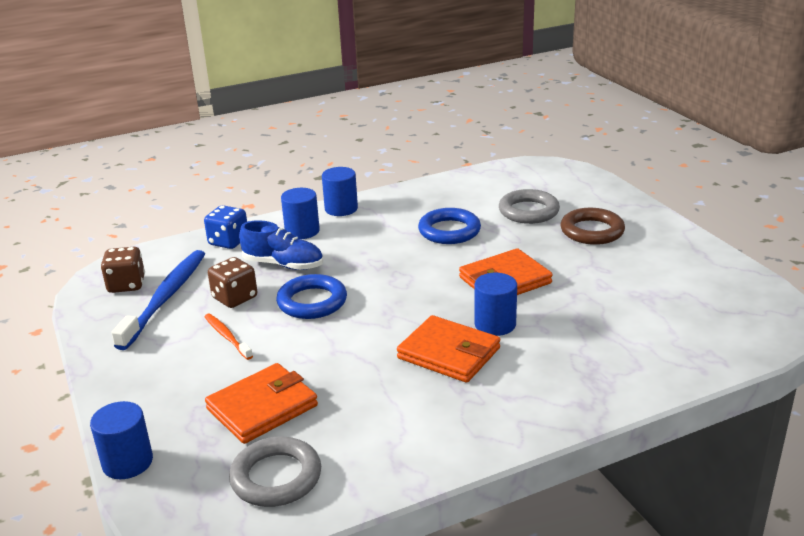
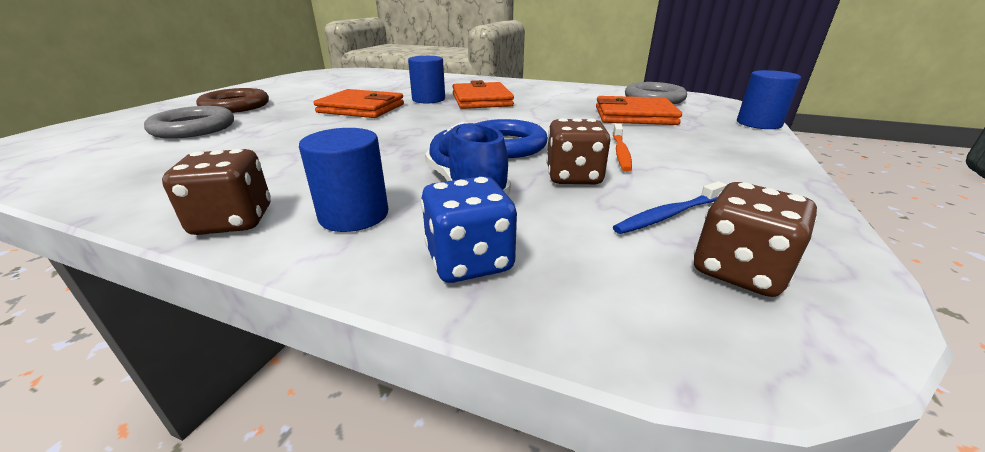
camera: 135 degrees left, 0 degrees up
blue toothbrush [111,250,205,350] -> blue toothbrush [613,181,727,234], size x0.50
blue cylinder [322,167,358,216] -> brown dice [162,149,271,235]
blue ring [418,208,481,244] -> none

